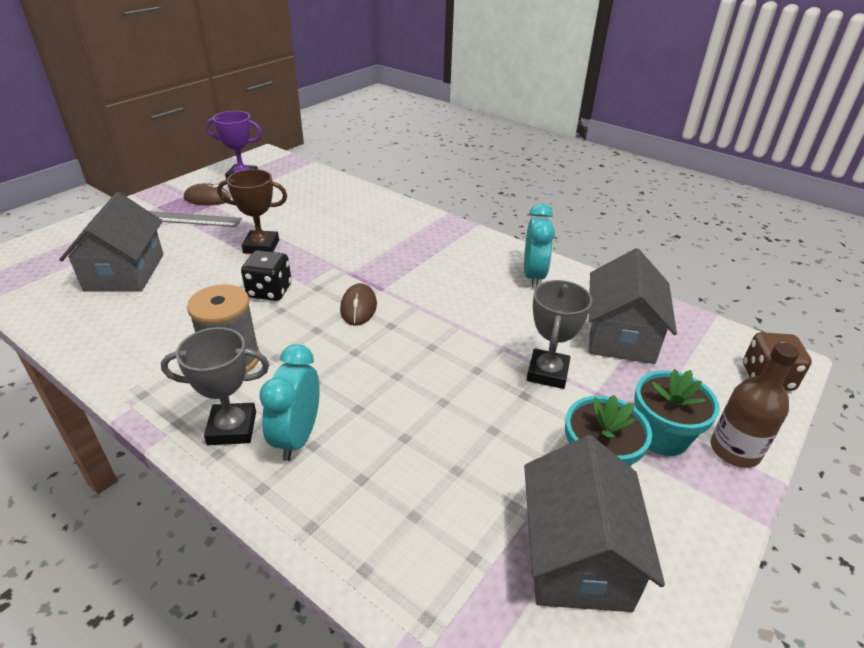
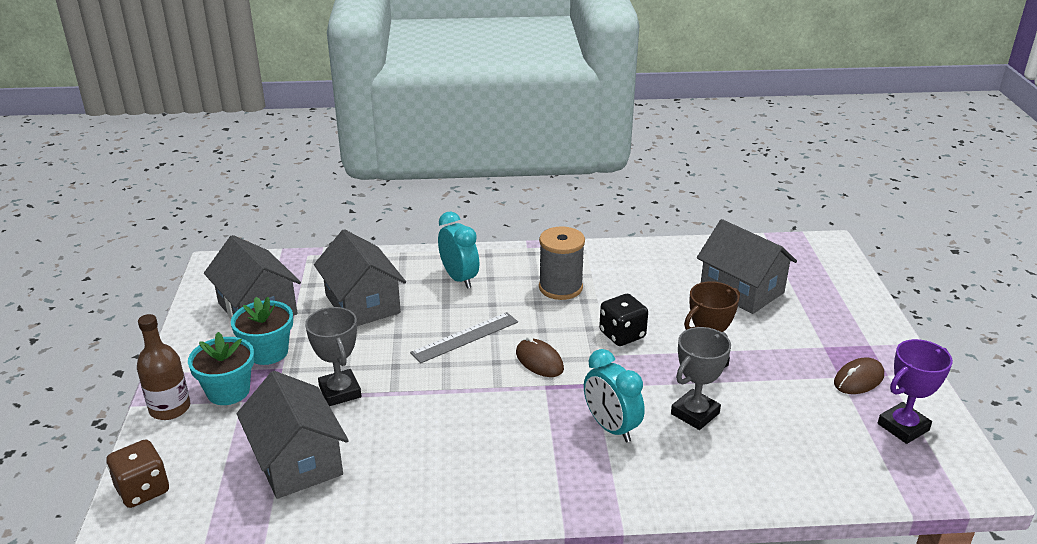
camera: 140 degrees right, 5 degrees down
grey ruler [149,211,242,227] -> grey ruler moved to [410,312,518,363]
grey trophy [161,327,269,445] -> grey trophy moved to [671,327,731,430]
turquoise clock [524,204,555,288] -> turquoise clock moved to [584,349,645,442]
none -> grey house [314,229,406,326]

